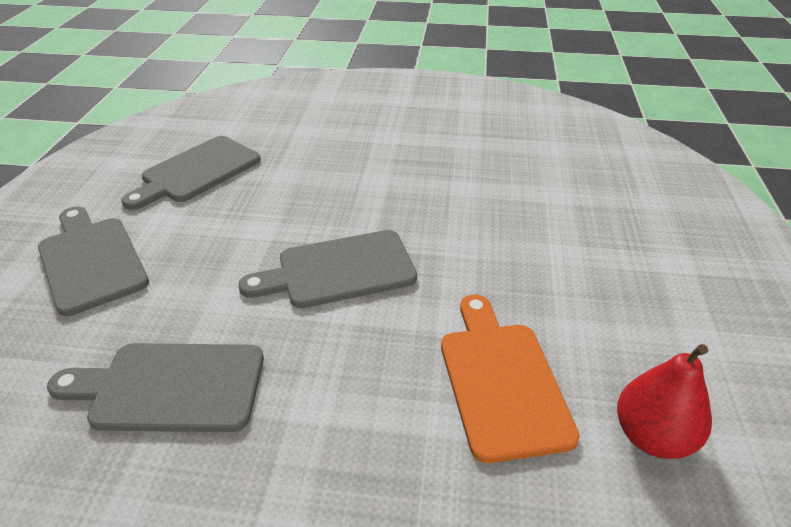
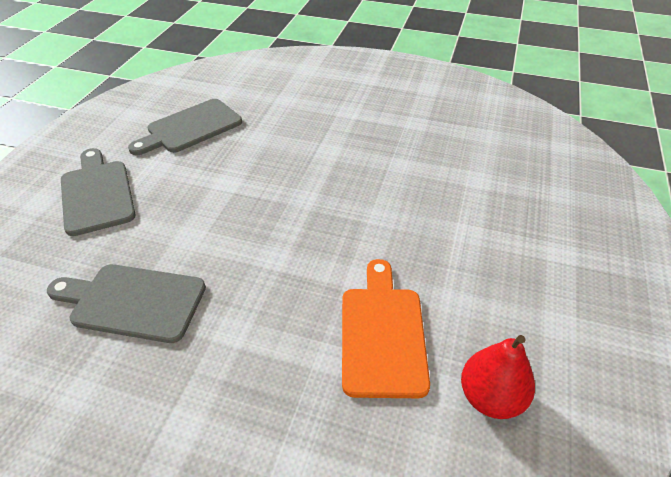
camera: 10 degrees right, 5 degrees up
grey cutting board [238,230,417,308] -> none

